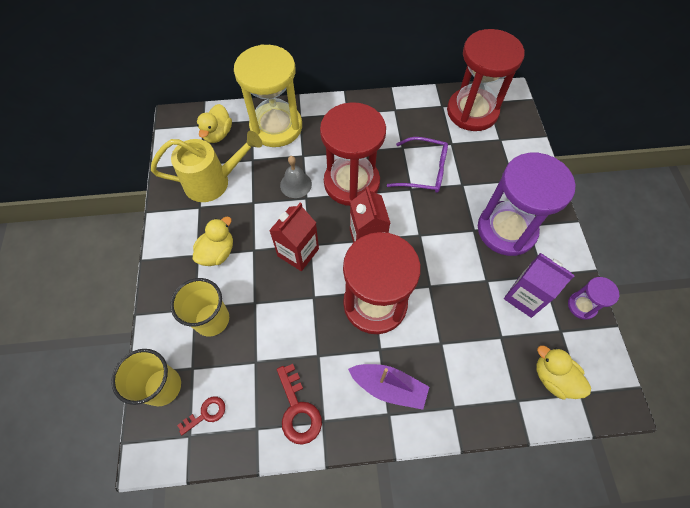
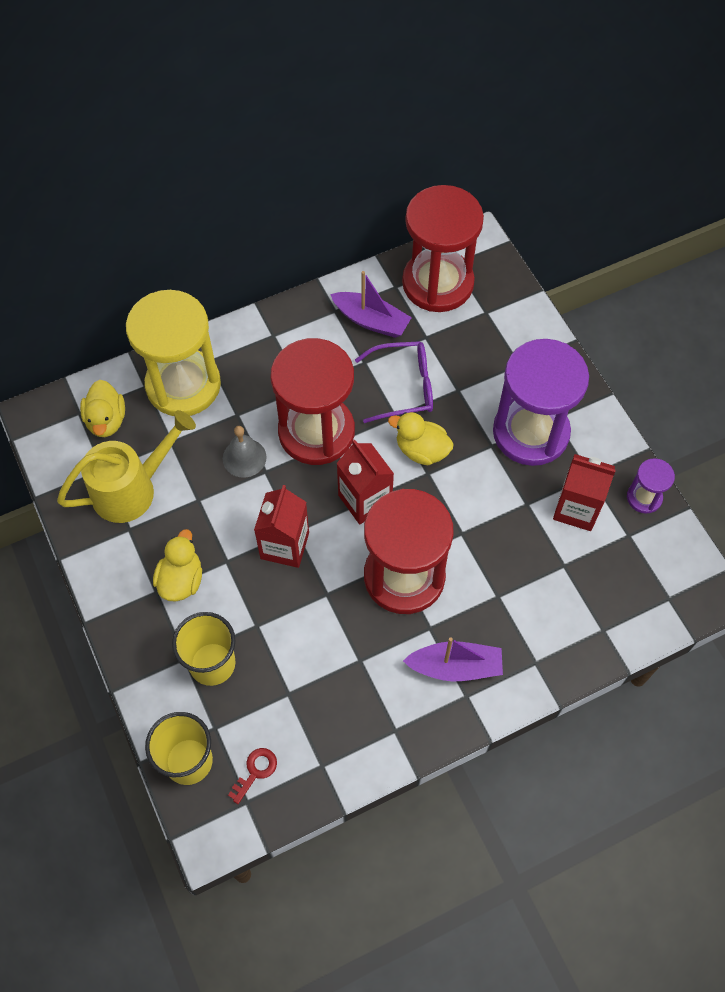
camera: 20 degrees left, 0 degrees up
red key [277,364,322,445] -> none
purple carton [504,253,575,318] -> red carton [553,454,616,531]
yellow duck [536,345,591,400] -> yellow duck moved to [388,412,454,465]
none -> purple boat [330,271,412,338]

